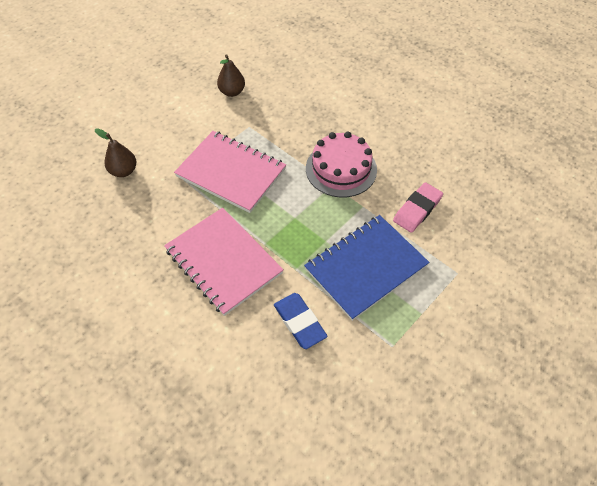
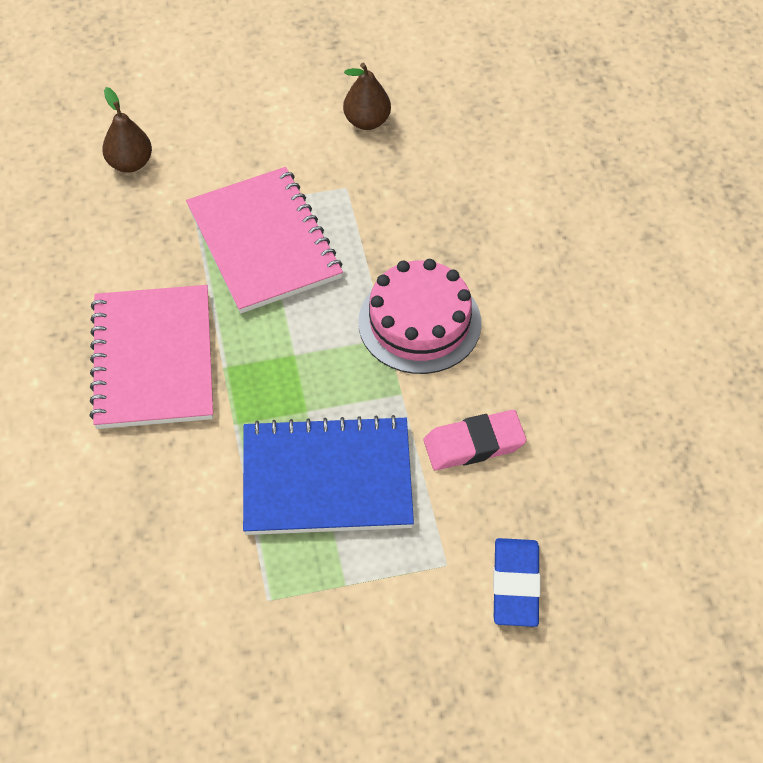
camera: 35 degrees right, 0 degrees up
blue eraser [274,293,328,349] -> blue eraser moved to [493,538,540,627]

